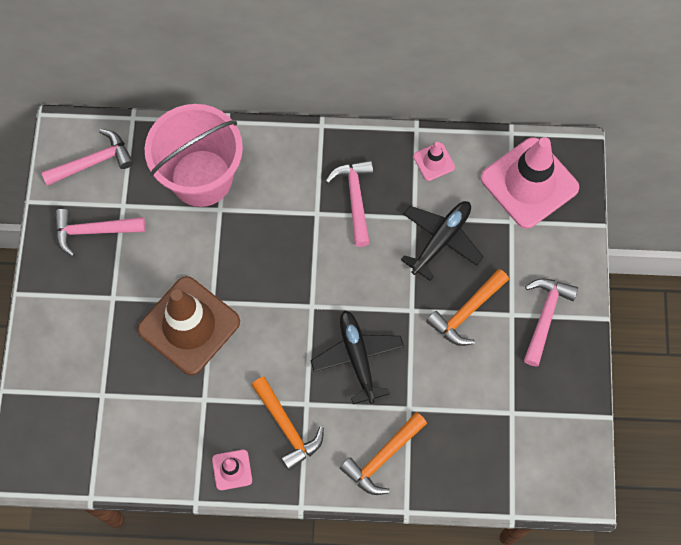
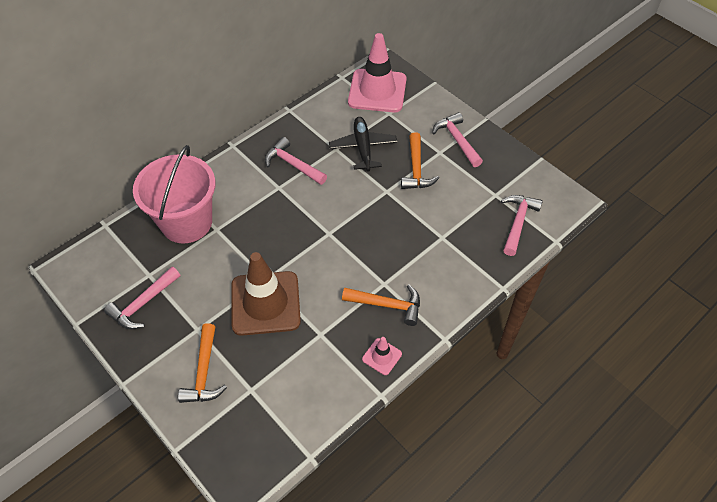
camera: 45 degrees left, 15 degrees down
pink hammer [41,129,133,186] -> pink hammer moved to [501,195,543,256]
black plane [311,310,404,404] -> none
orange hammer [340,412,427,495] -> orange hammer moved to [178,323,227,403]
pink traffic cone [413,142,455,181] -> none

